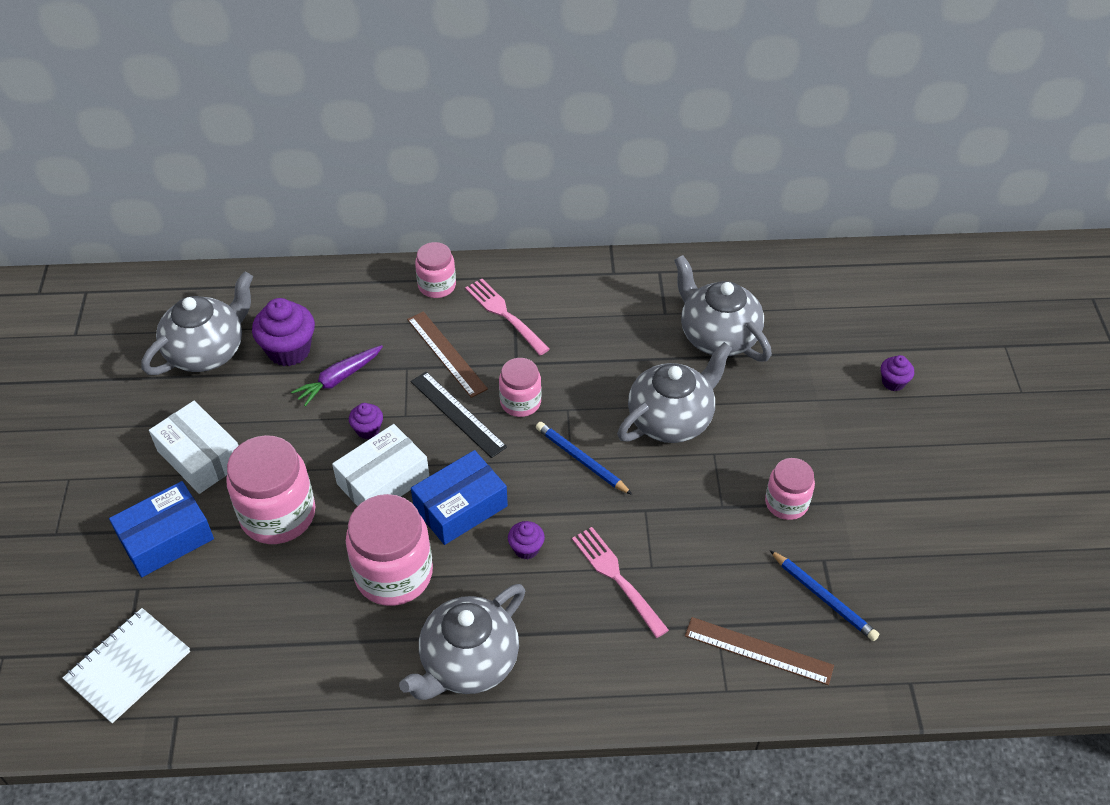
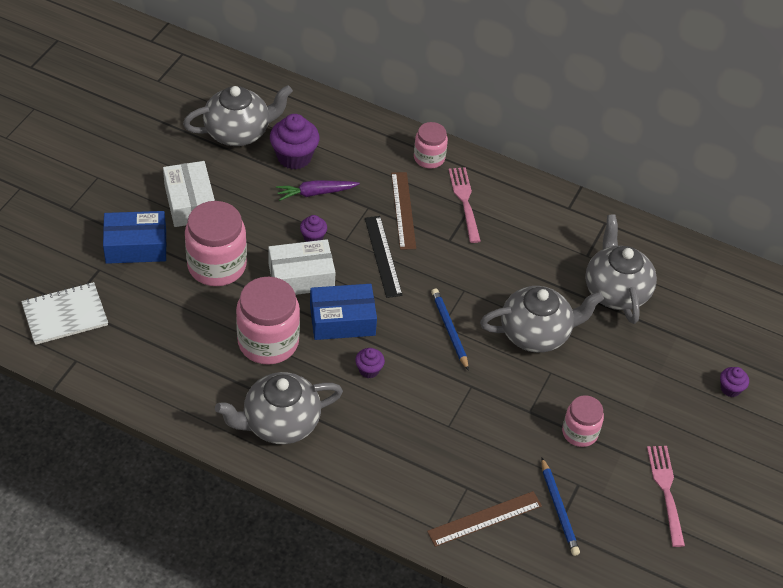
camera: 25 degrees right, 0 degrees up
pink jar [499,358,542,417] -> none
pink fork [572,527,669,638] -> pink fork moved to [647,446,685,547]
brown ruler [685,617,834,685] -> brown ruler turned 75 degrees counterclockwise [427,491,542,547]

